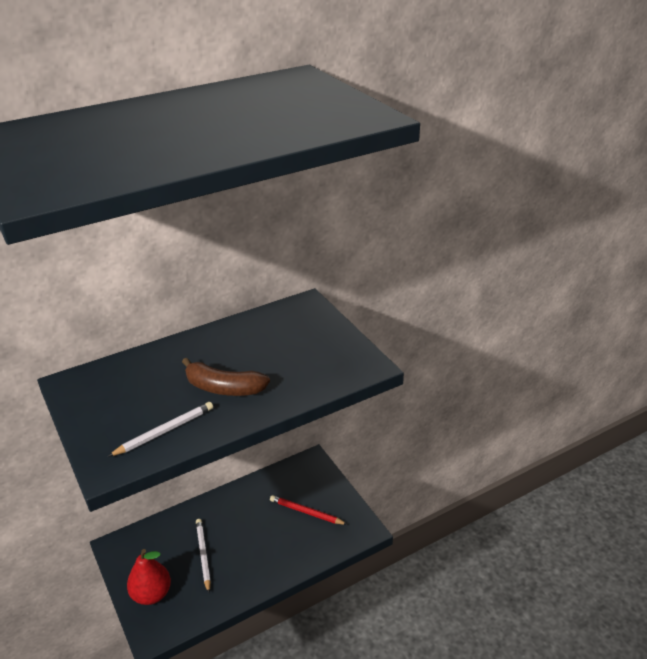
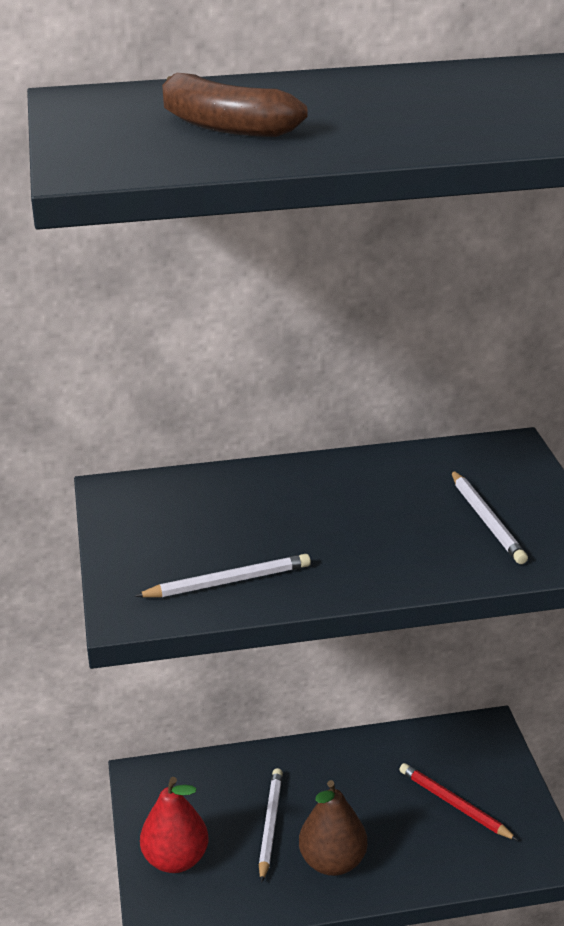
camera: 20 degrees right, 5 degrees down
brown banana [182,358,270,396] -> brown banana moved to [162,73,308,137]
none -> brown pear [299,780,367,876]
none -> white pencil [451,470,528,564]

